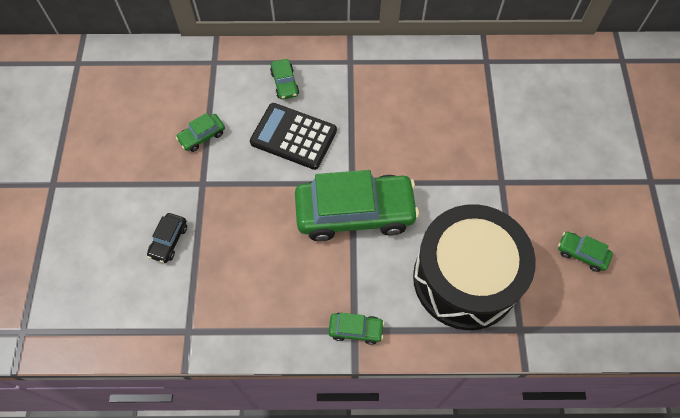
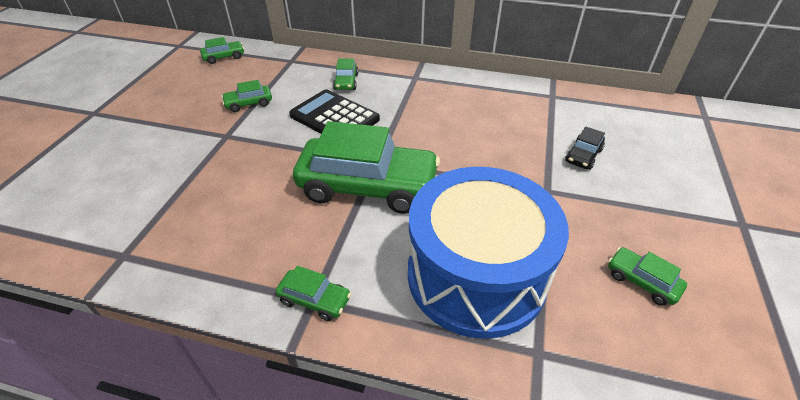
camera: 15 degrees right, 20 degrees down
black car [147,213,187,263] -> black car moved to [565,126,605,170]
black drum [413,204,536,330] -> blue drum [408,167,569,339]
none -> green car [200,37,244,64]

